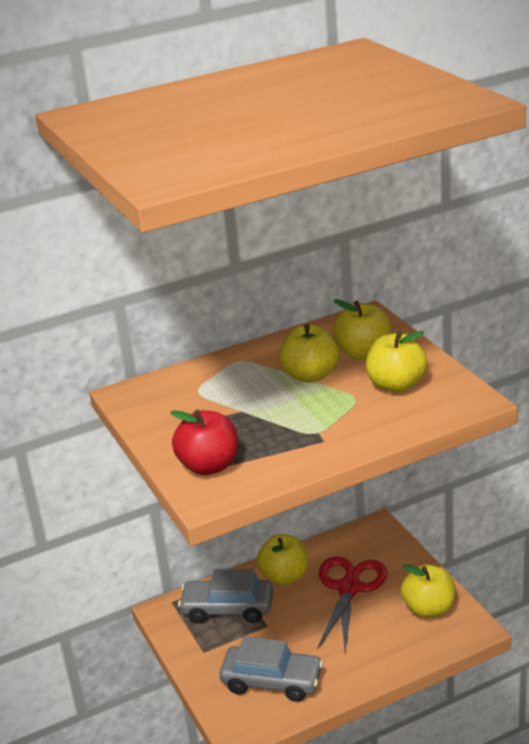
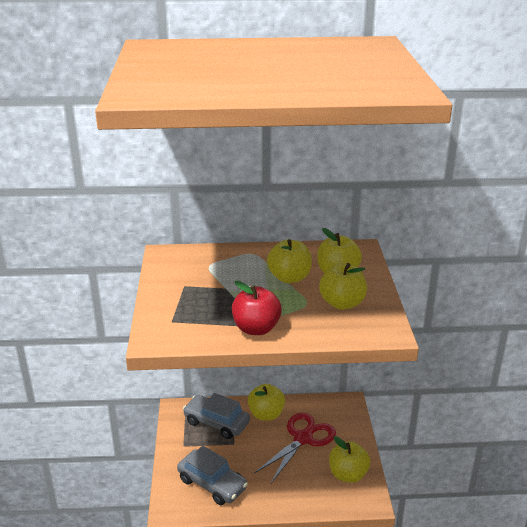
camera: 20 degrees right, 0 degrees up
red apple [170,410,238,475] -> red apple moved to [232,281,282,335]

